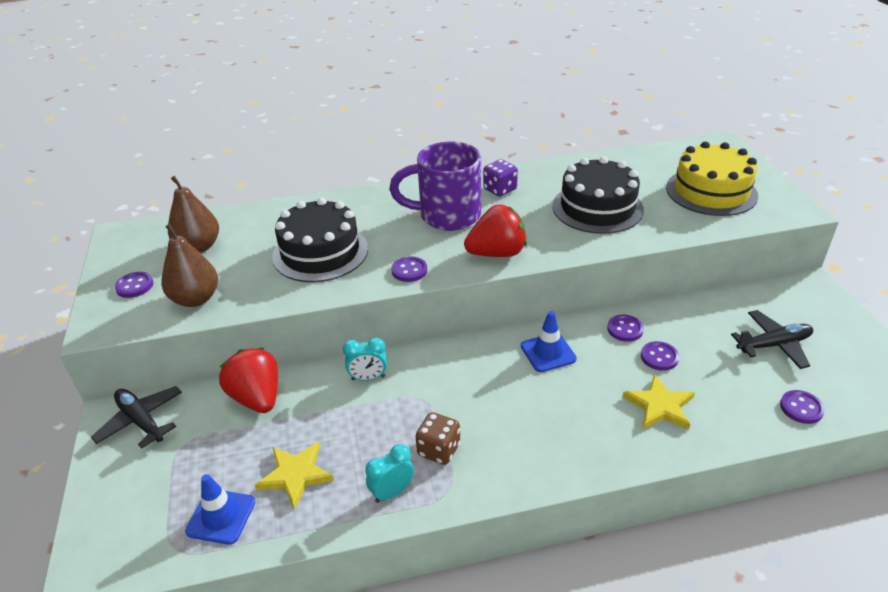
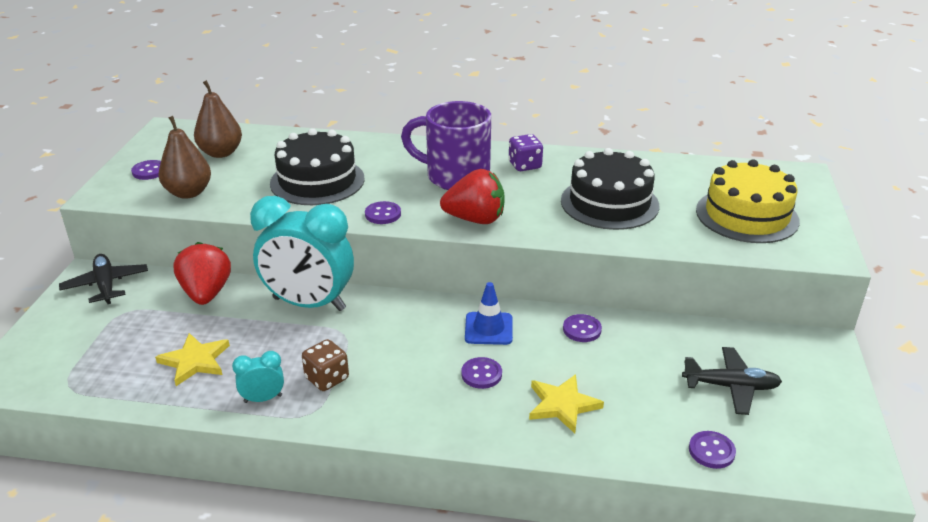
camera: 20 degrees right, 5 degrees down
blue traffic cone [185,474,255,545] -> none
turquoise clock [343,338,387,381] -> turquoise clock [250,196,354,311], size x2.36
purple button [641,341,679,371] -> purple button moved to [461,357,502,389]

